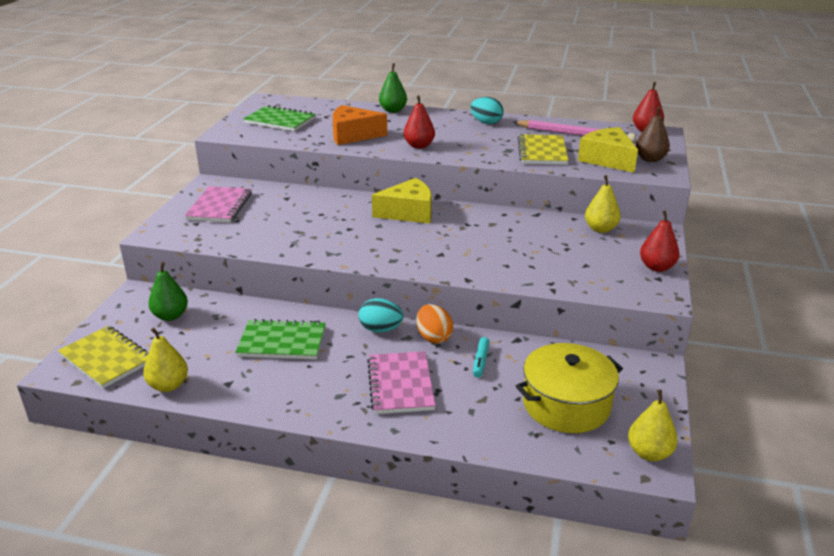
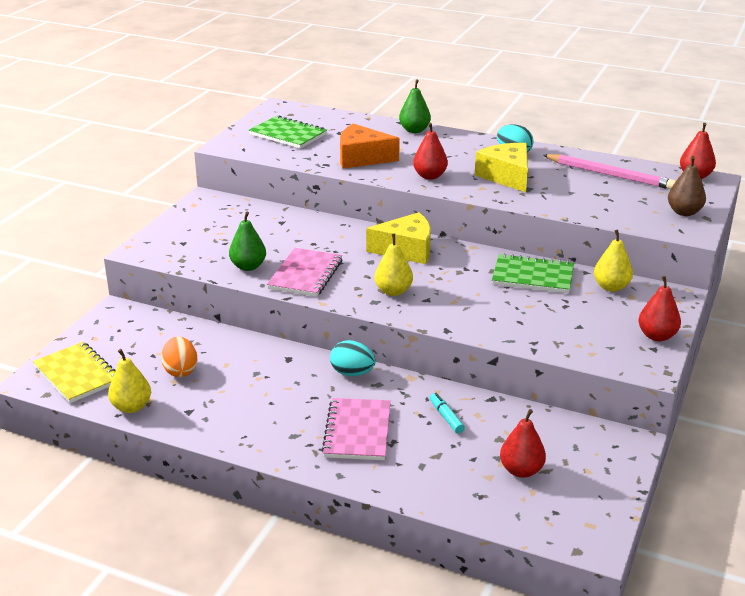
camera: 10 degrees right, 0 degrees up
green pear [148,262,188,321] -> green pear moved to [229,212,266,271]
pink notebook [184,186,252,222] -> pink notebook moved to [267,248,342,297]
green notebook [235,319,326,359] -> green notebook moved to [492,253,574,293]
orange egg [416,304,453,344] -> orange egg moved to [161,337,197,377]
turquoise marker [473,337,489,378] -> turquoise marker turned 135 degrees clockwise [430,393,465,433]
yellow pot [516,343,623,433] -> red pear [500,409,546,478]
yellow notebook [518,134,569,165] -> none
yellow cheese [578,127,638,173] -> yellow cheese moved to [475,143,528,192]
yellow pear [628,390,678,461] -> yellow pear moved to [375,234,413,296]

